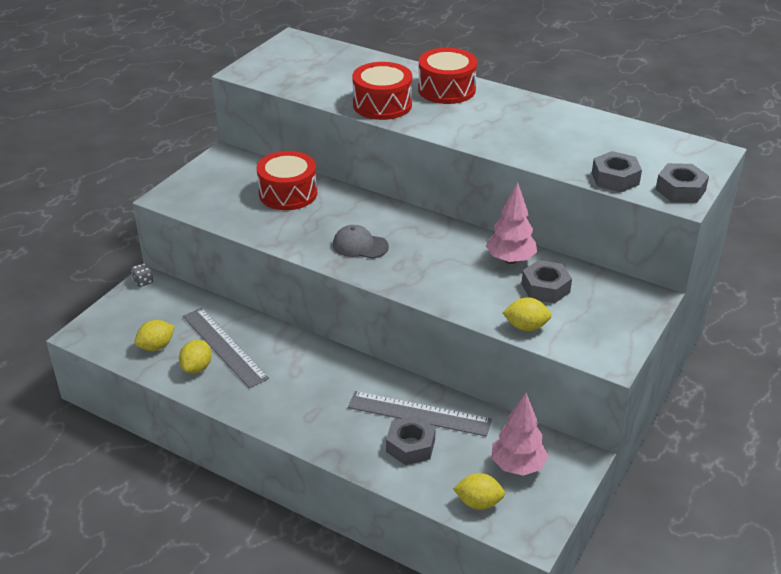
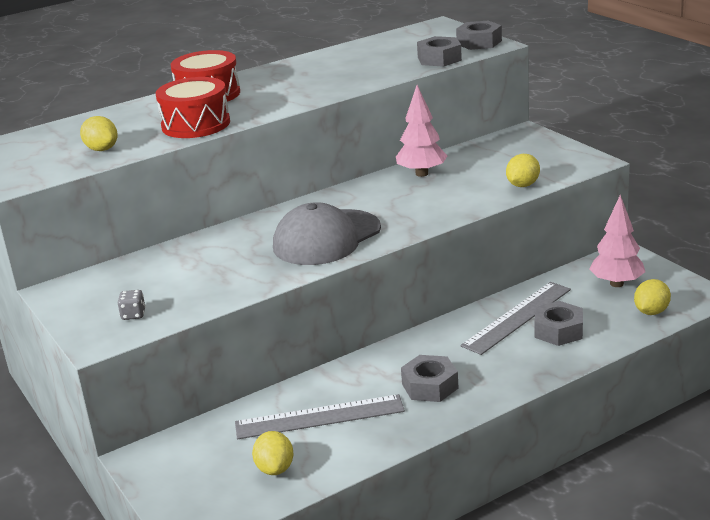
camera: 60 degrees left, 10 degrees down
grey dice [131,263,153,287] -> grey dice moved to [118,290,146,320]
yellow lemon [179,340,212,373] -> yellow lemon moved to [80,116,118,151]
red drum [257,151,317,210] -> none
grey cap [333,225,389,259] -> grey cap [273,202,381,265], size x1.81
grey nut [521,260,572,303] -> grey nut moved to [401,355,459,402]

